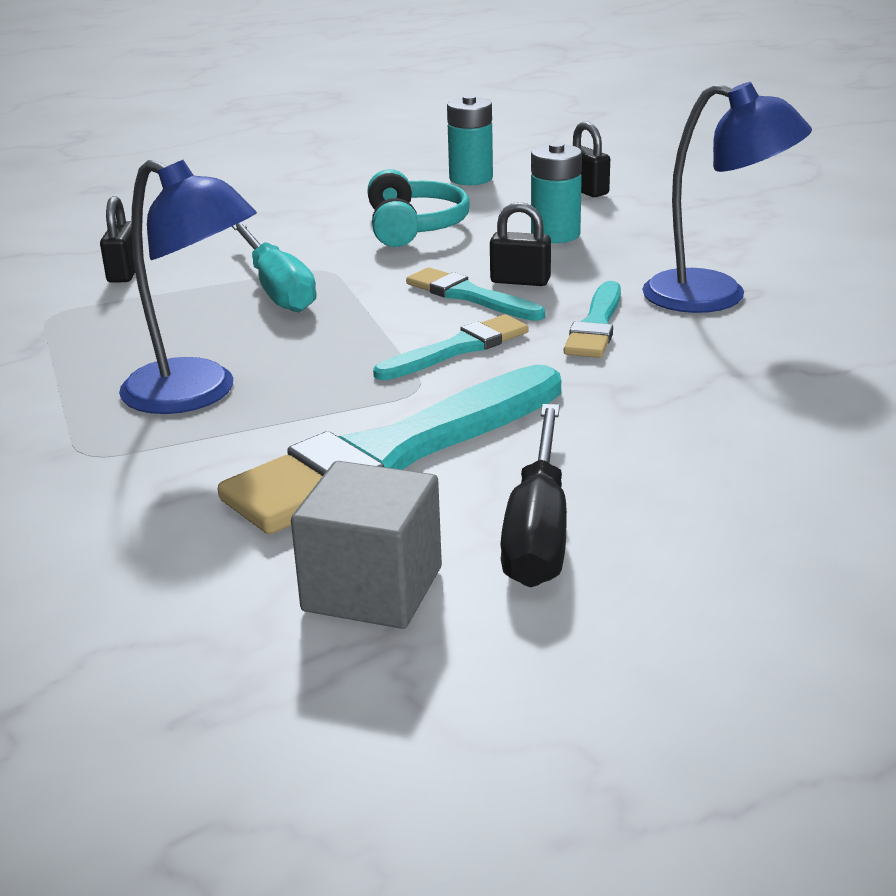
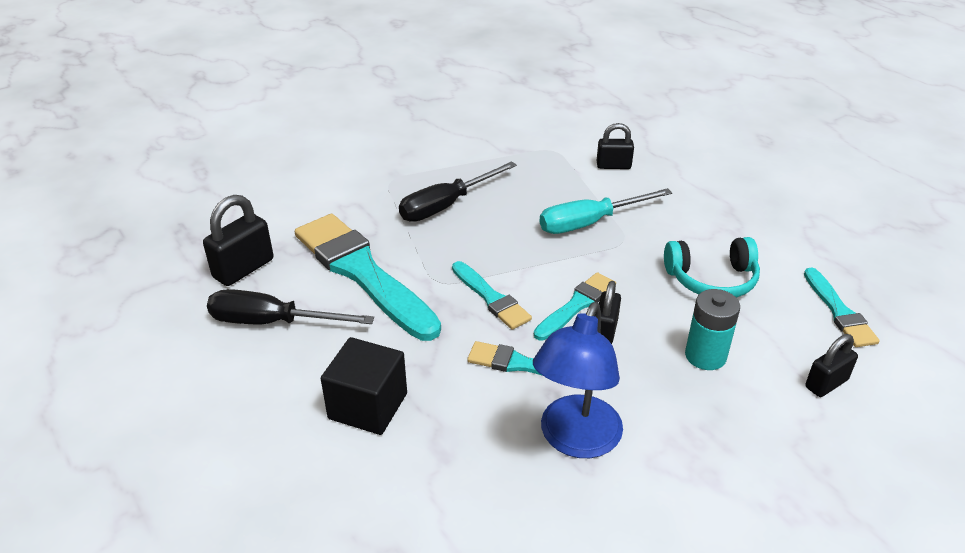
camera: 90 degrees right, 10 degrees up
blue lamp [119,160,257,414] -> black screwdriver [399,161,517,222]
grey cube [291,461,442,629] -> black padlock [203,195,273,286]
turquoise battery [447,95,493,185] -> turquoise brush [804,267,880,347]
none -> black cube [321,337,407,435]

